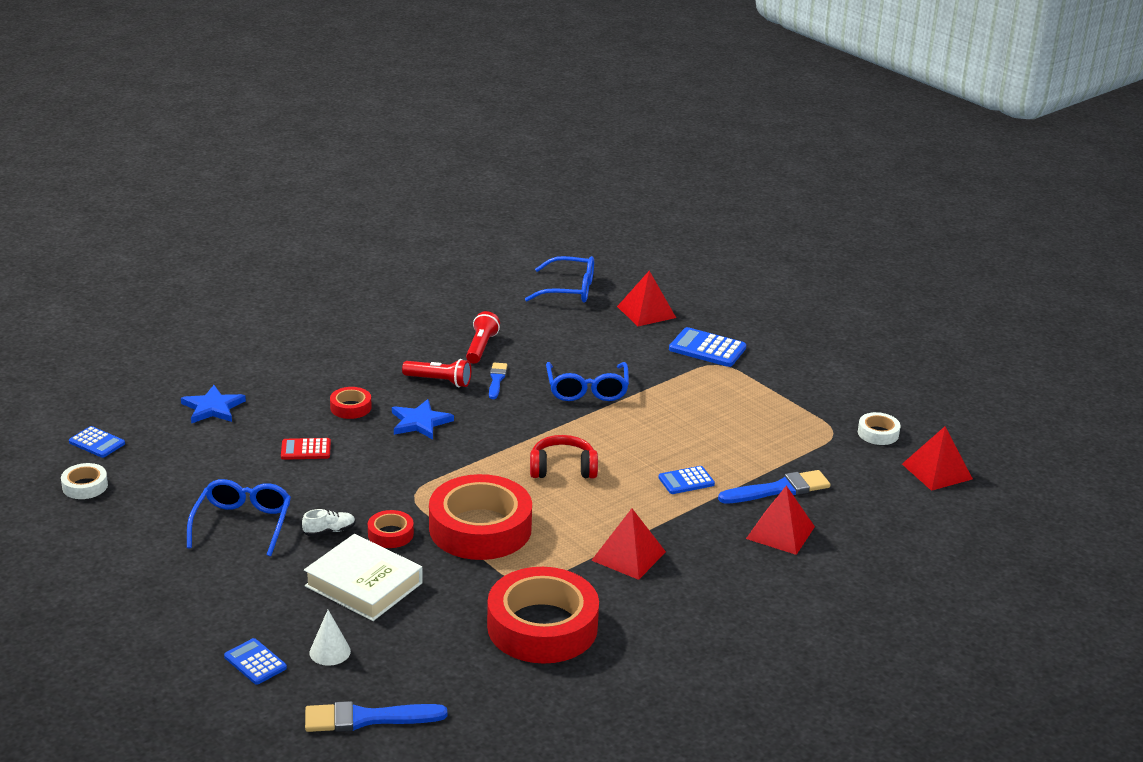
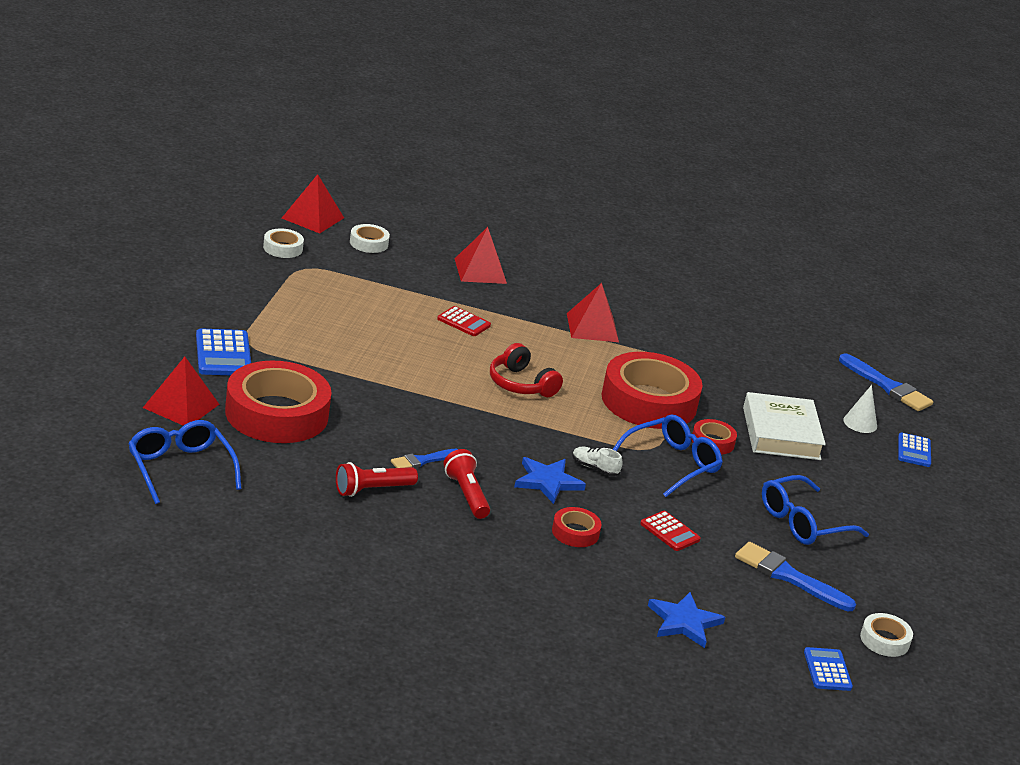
camera: 130 degrees left, 0 degrees up
white shoe [302,509,355,536] -> white shoe moved to [572,447,623,476]
red tape [487,567,599,664] -> red tape moved to [225,360,332,443]
blue glasses [546,362,629,401] -> blue glasses moved to [612,415,723,497]
blue calculator [658,466,715,494] -> red calculator [437,306,491,336]
blue brush [718,470,830,504] -> blue brush moved to [735,542,856,611]
none -> white tape [350,224,390,253]

